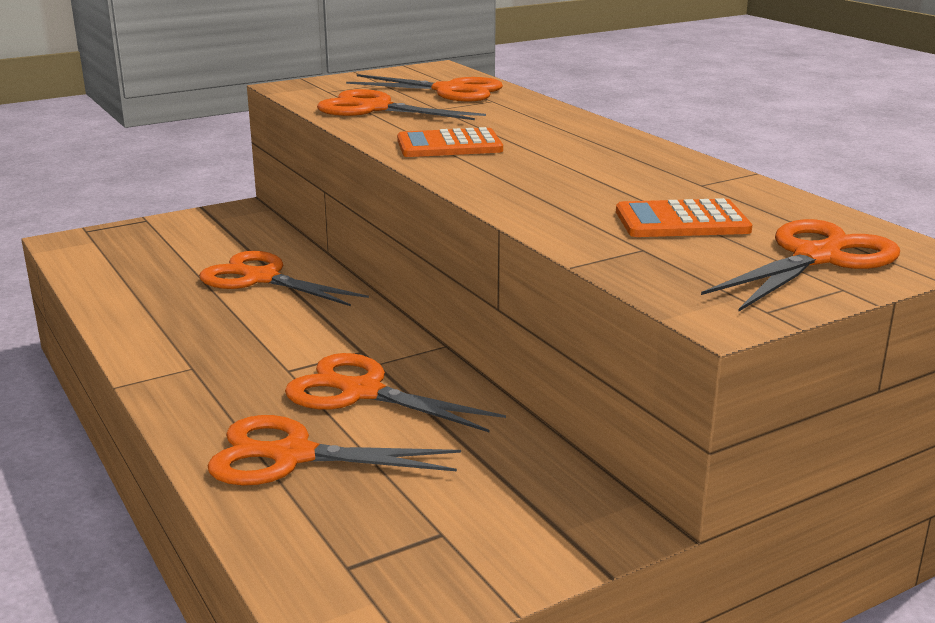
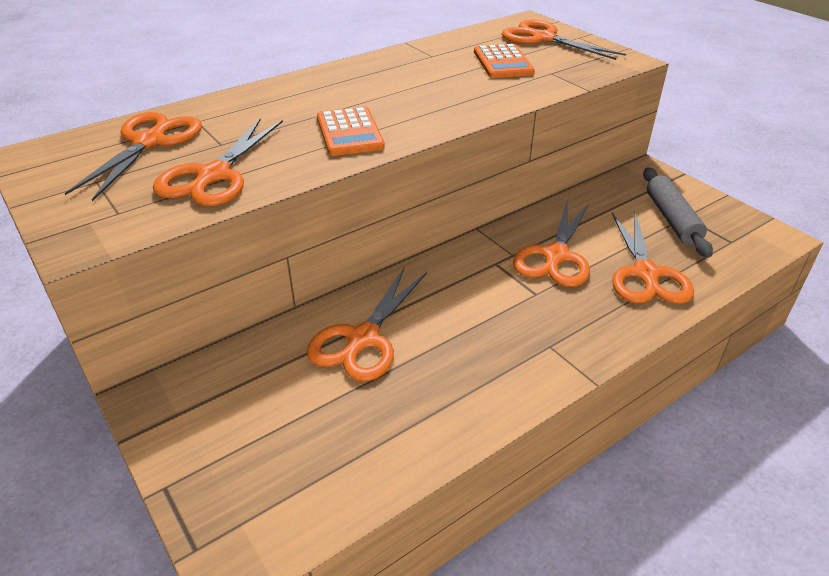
camera: 95 degrees left, 15 degrees up
none -> grey rolling pin [643,167,713,258]

